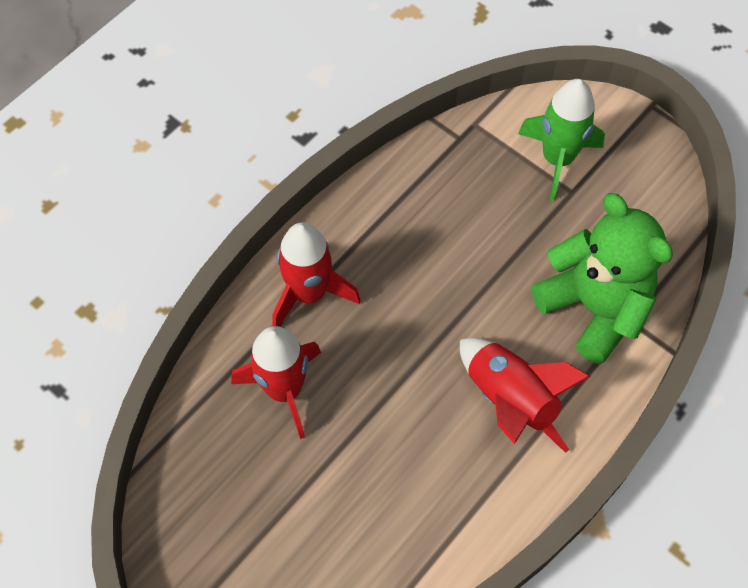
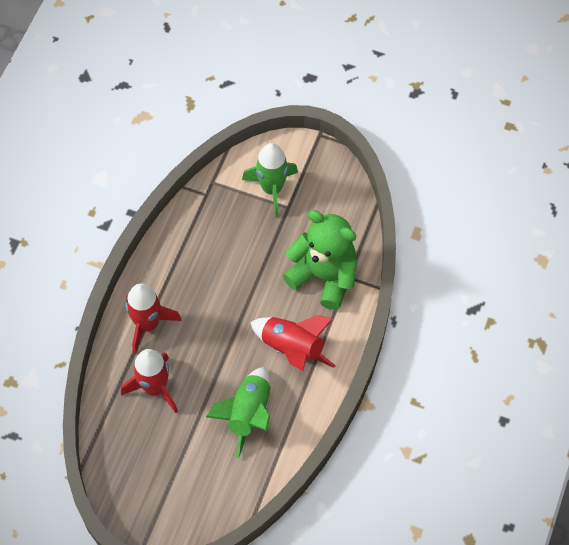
camera: 20 degrees left, 0 degrees up
none -> green rocket [206,367,270,458]

